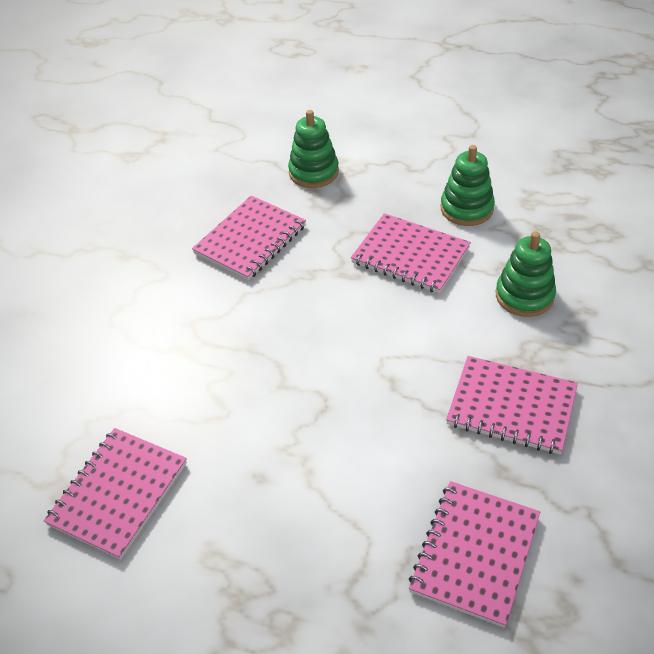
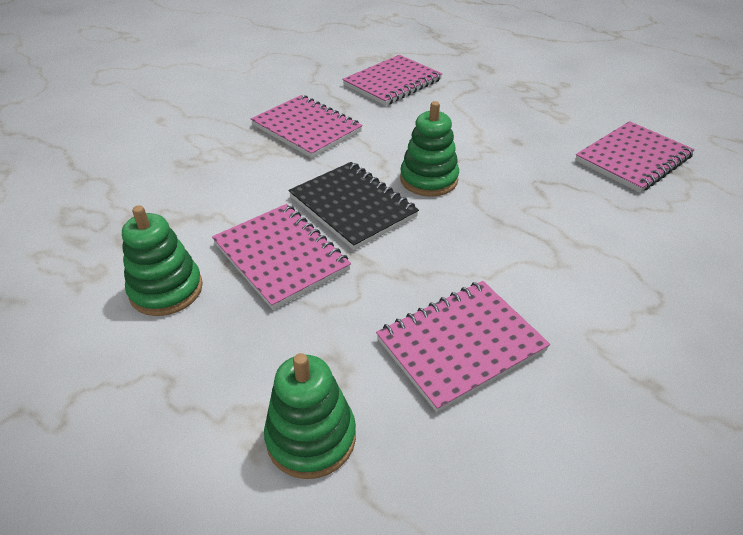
camera: 160 degrees left, 5 degrees down
green stacking toy [496,231,556,317] -> green stacking toy moved to [400,101,459,197]
none -> black notebook [288,162,419,250]

